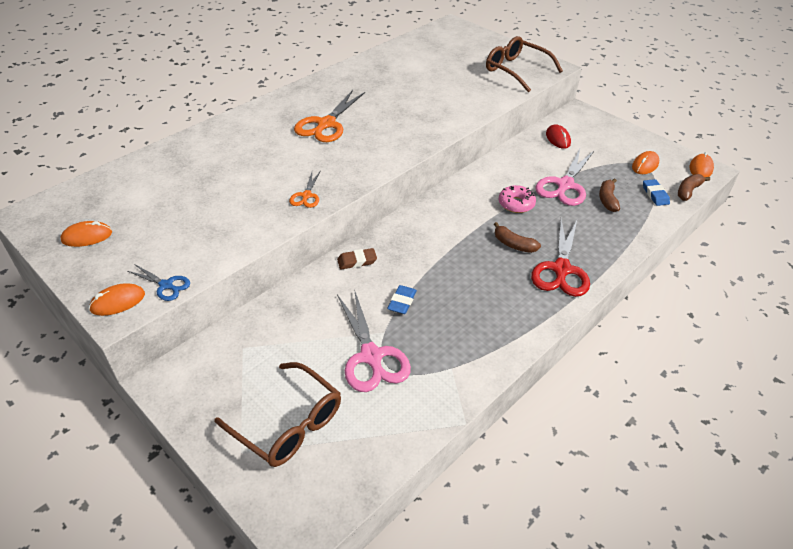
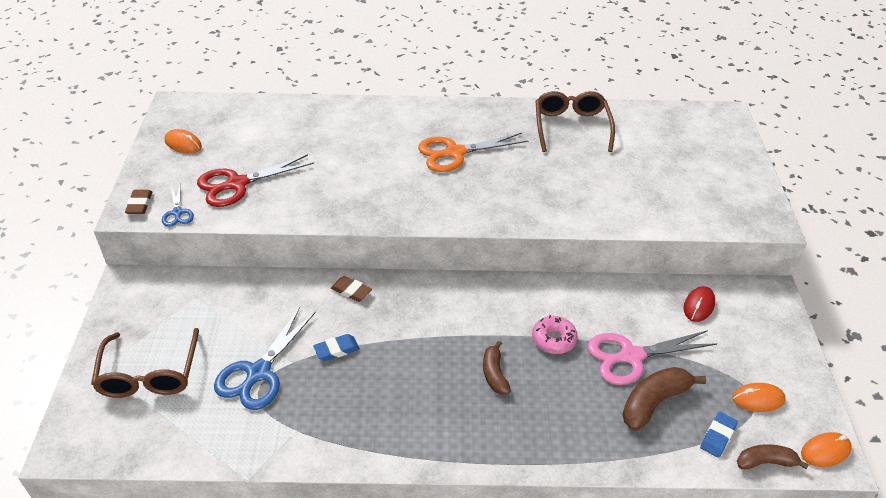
camera: 45 degrees right, 0 degrees up
orange mouse [89,283,145,316] -> brown eraser [125,190,152,214]
orange scissors [289,172,320,208] -> none
pink scissors [337,289,411,392] -> blue scissors [214,307,316,410]
brown glasses [486,36,563,93] -> brown glasses moved to [535,91,615,152]
red scissors [531,219,590,297] -> red scissors moved to [197,154,314,207]
brown banana [599,178,620,212] -> brown banana [622,367,706,431], size x1.57

